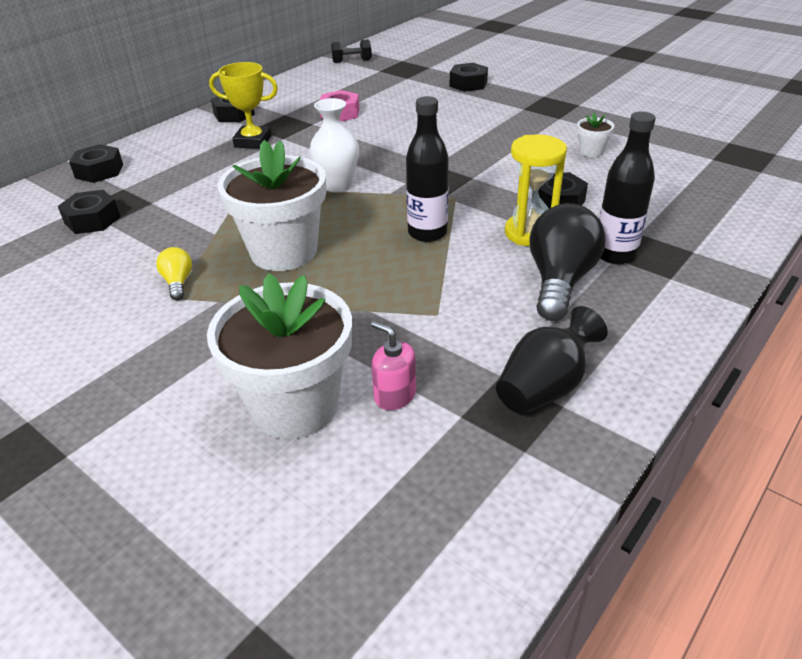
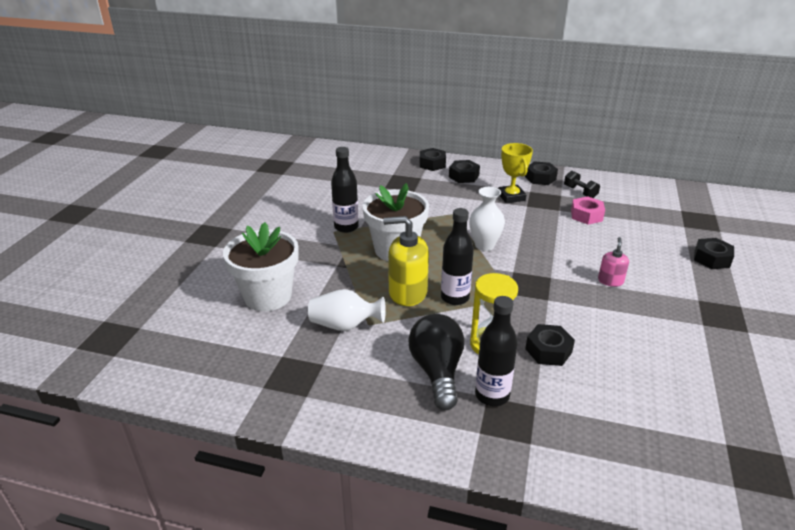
camera: 65 degrees right, 5 degrees down
black nut [58,190,120,234] -> black nut moved to [449,160,480,183]
yellow light bulb [156,247,192,300] -> black bottle [331,147,359,233]
black dumbbell [331,39,372,63] -> black dumbbell moved to [564,171,600,198]
pink soap dispenser [371,321,416,410] -> pink soap dispenser moved to [598,237,629,287]
black vase [496,306,608,414] -> none
black light bulb [529,203,606,321] -> black light bulb turned 90 degrees counterclockwise [408,314,464,410]
white flower pot [577,113,614,157] -> none
none -> white vase [308,289,386,331]
none -> yellow soap dispenser [383,216,429,306]

